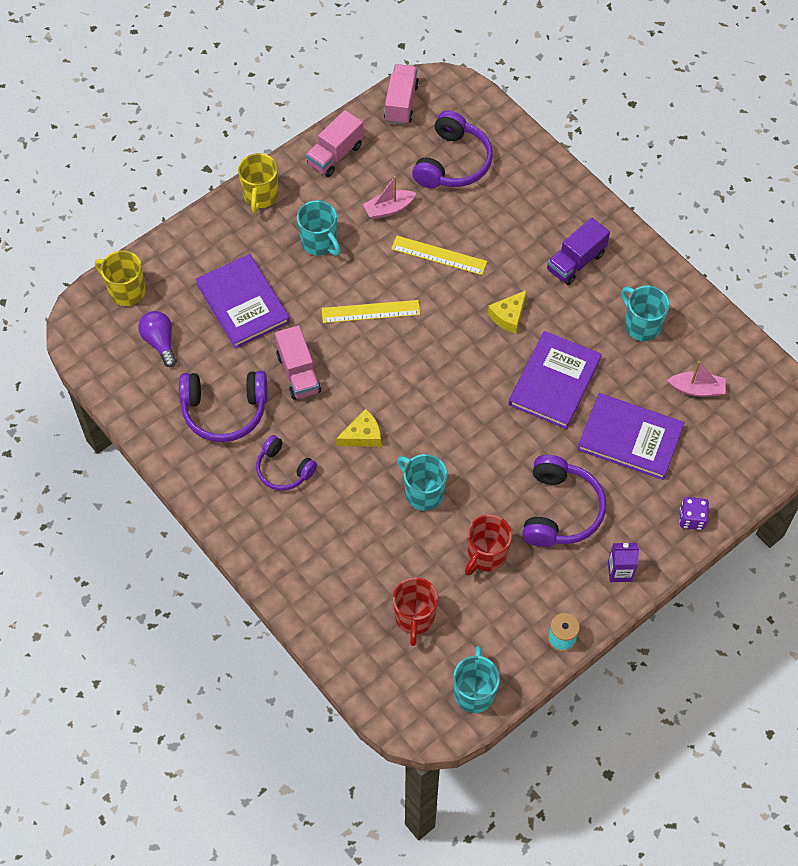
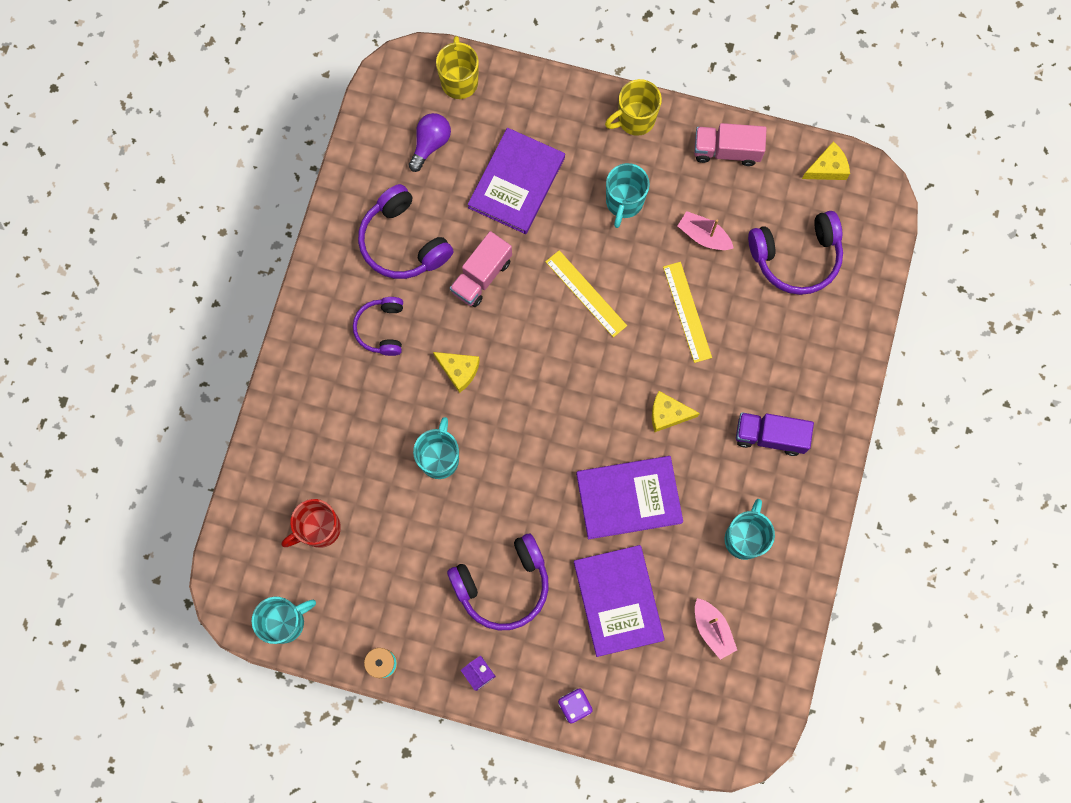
camera: 55 degrees right, 15 degrees up
pink truck [384,64,419,125] -> yellow cheese [802,141,850,180]
red mug [465,514,512,576] -> none

